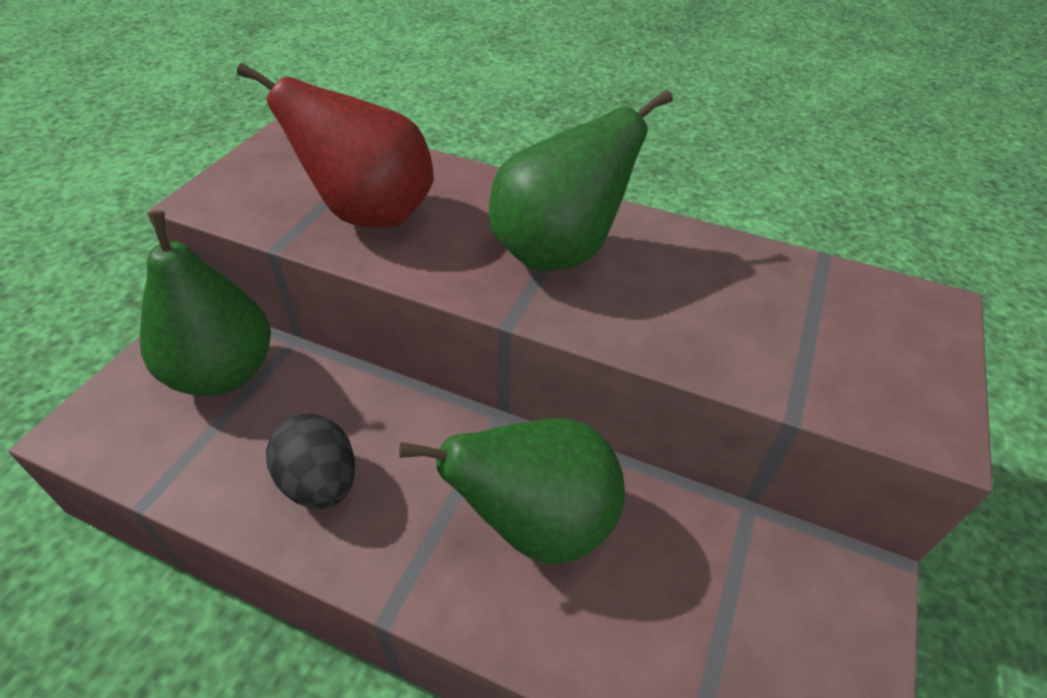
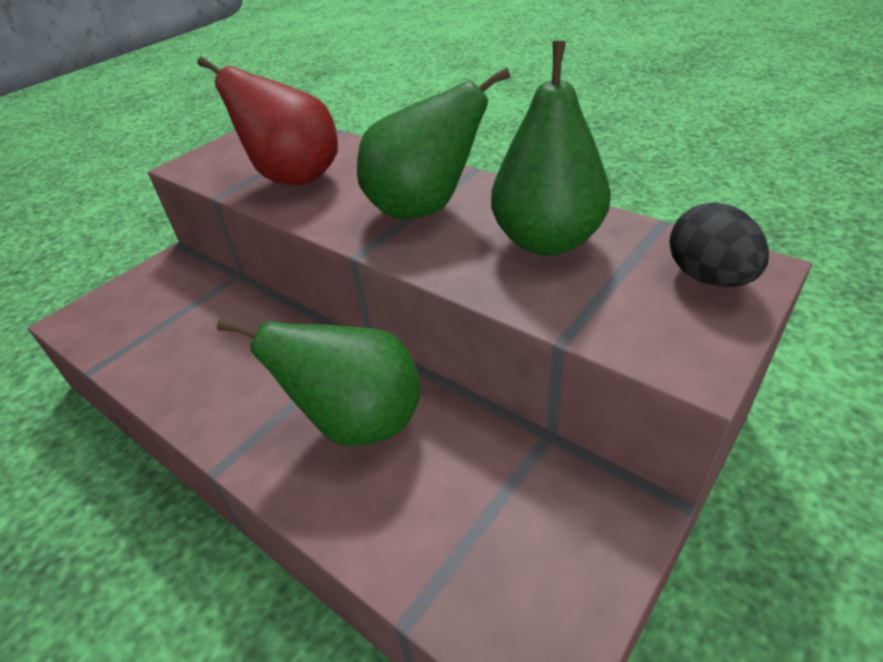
camera: 20 degrees right, 5 degrees down
green pear [140,211,271,396] -> green pear moved to [491,41,611,256]
black egg [266,413,355,509] -> black egg moved to [669,202,769,287]

